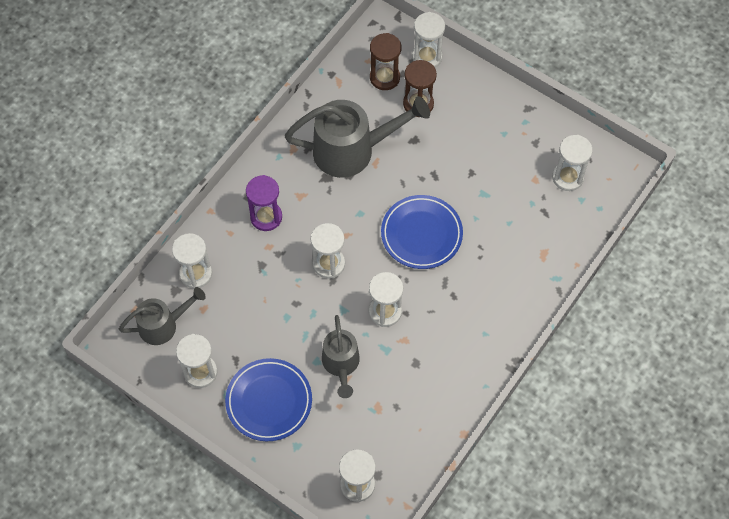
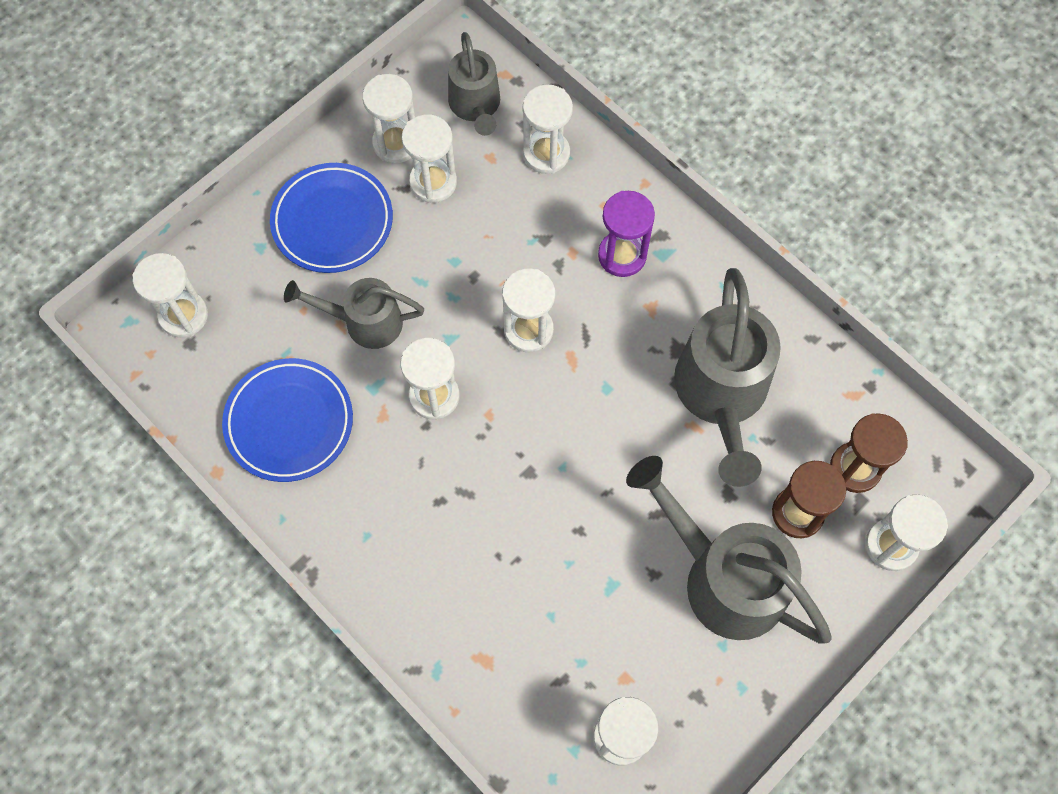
camera: 100 degrees right, 5 degrees up
blue plate [381,195,463,269] -> blue plate moved to [222,358,353,482]
none -> white hourglass [402,114,457,203]
none -> grey watering can [626,456,832,644]

